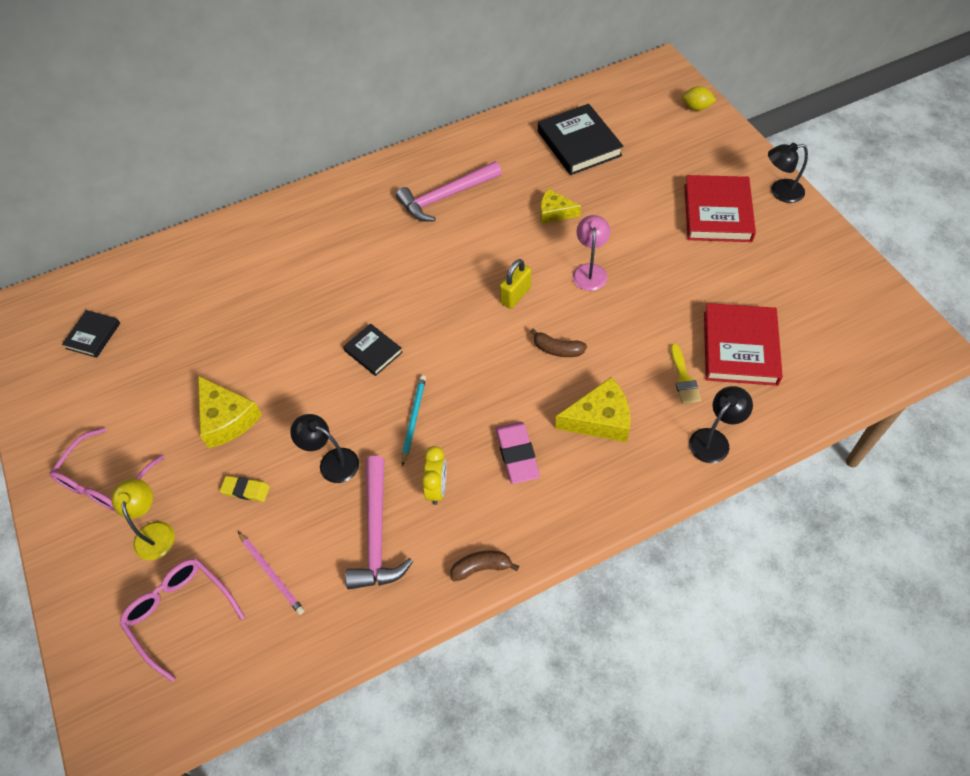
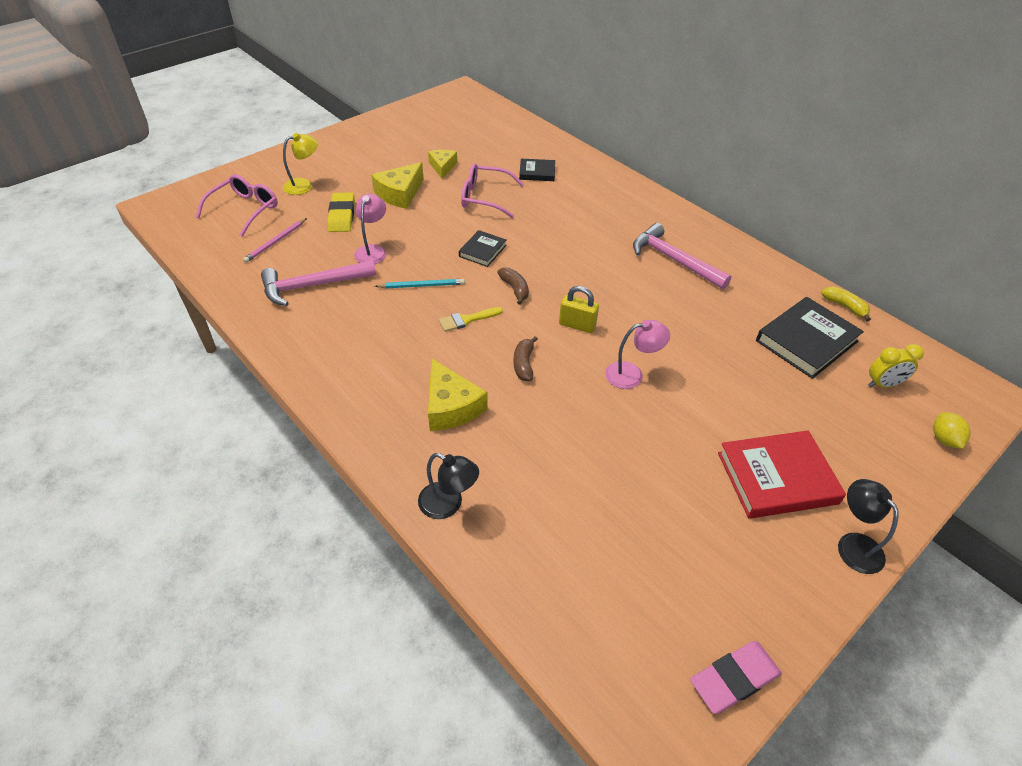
camera: 70 degrees right, 10 degrees down
pink glasses [49,428,165,511] -> pink glasses moved to [461,163,524,218]
black book [62,310,120,358] -> black book moved to [519,159,555,181]
yellow eraser [220,476,270,502] -> yellow eraser [327,193,355,232], size x1.57
black lamp [290,414,359,483] -> pink lamp [354,194,387,264]
yellow clock [422,446,446,505] -> yellow clock moved to [868,344,924,388]
brown banana [450,550,519,581] -> brown banana moved to [497,267,529,305]
pink eraser [496,422,540,484] -> pink eraser moved to [690,641,782,714]
yellow cheese [540,189,581,224] -> yellow cheese moved to [428,150,457,179]
yellow brush [670,344,701,404] -> yellow brush moved to [439,307,503,332]
red book [704,303,783,386] -> none
none -> yellow banana [821,287,871,321]

